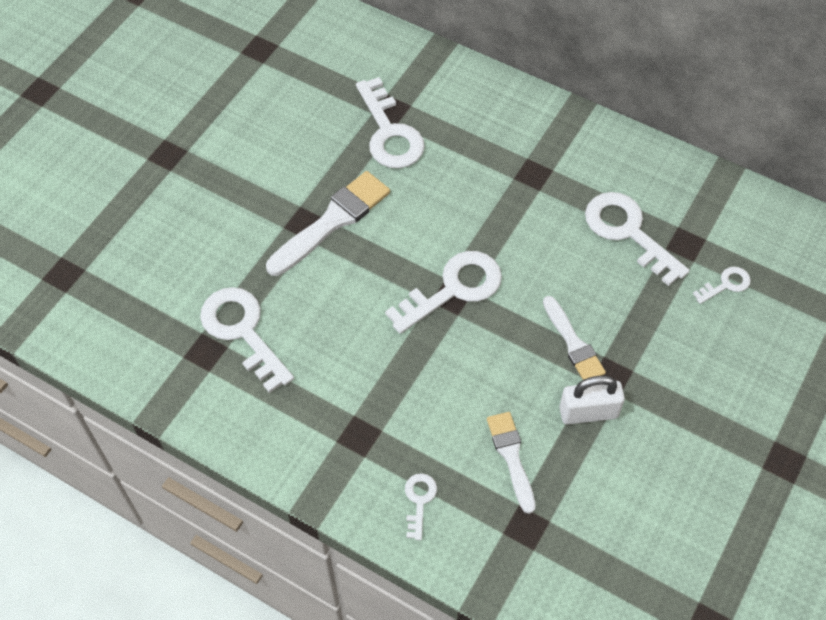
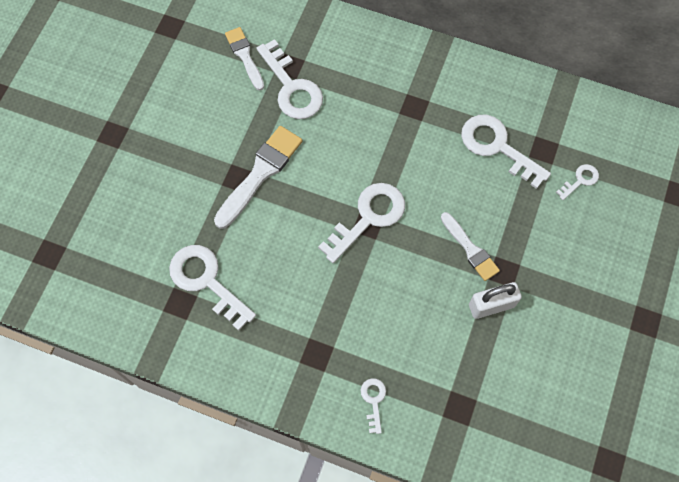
camera: 10 degrees left, 10 degrees up
white brush [487,412,536,514] -> white brush moved to [225,27,264,90]

